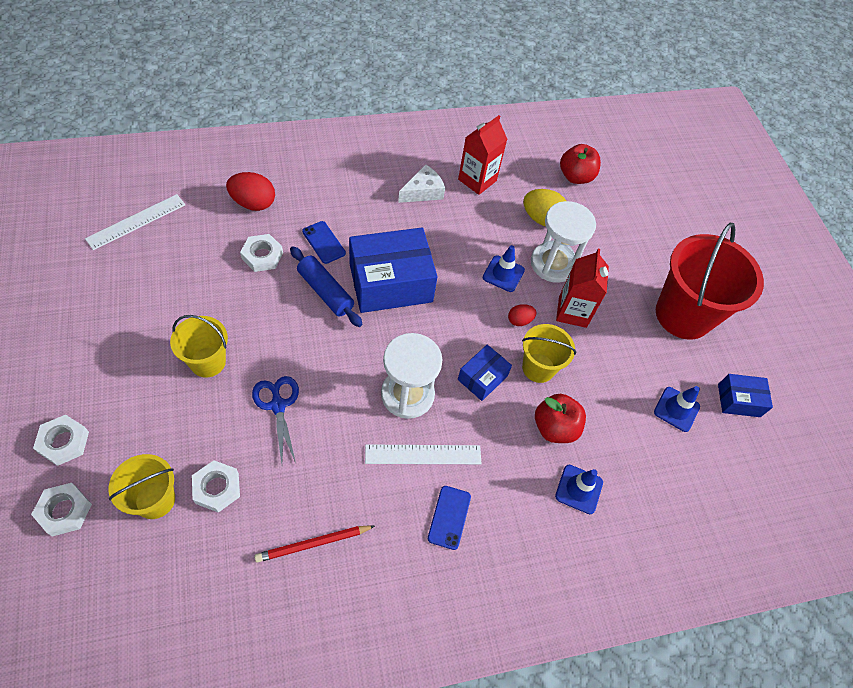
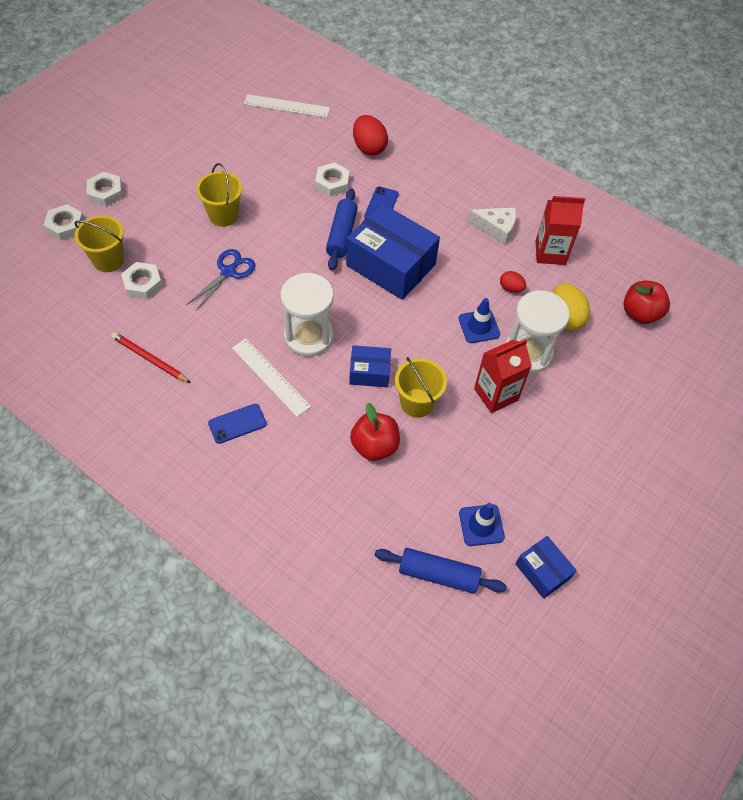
camera: 55 degrees right, 0 degrees up
red egg [508,304,537,326] -> red egg moved to [500,271,526,293]
blue traffic cone [555,465,603,514] -> none
red bucket [656,223,764,340] -> none
none -> blue rolling pin [375,548,507,594]

